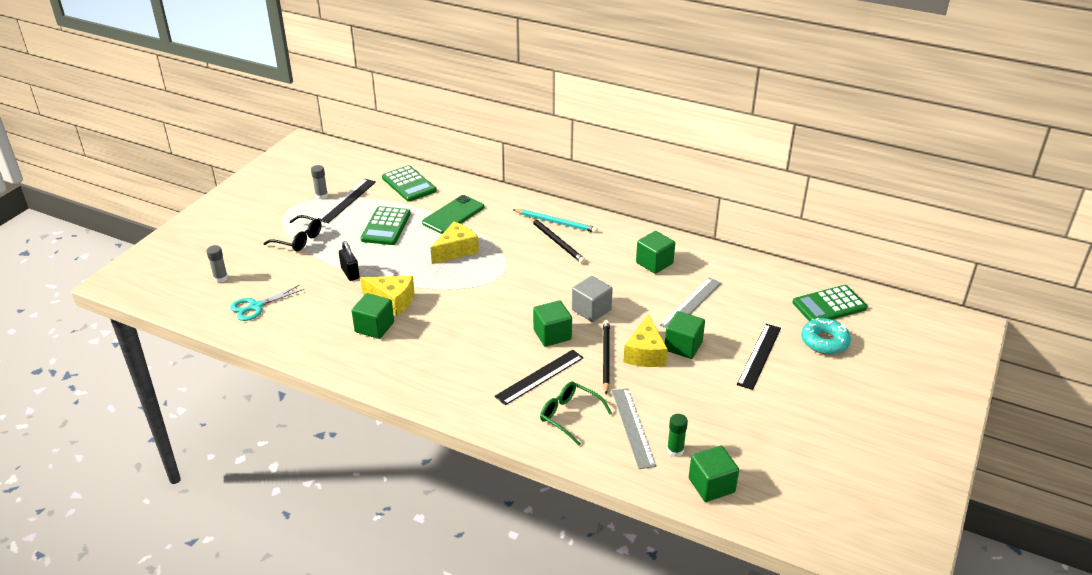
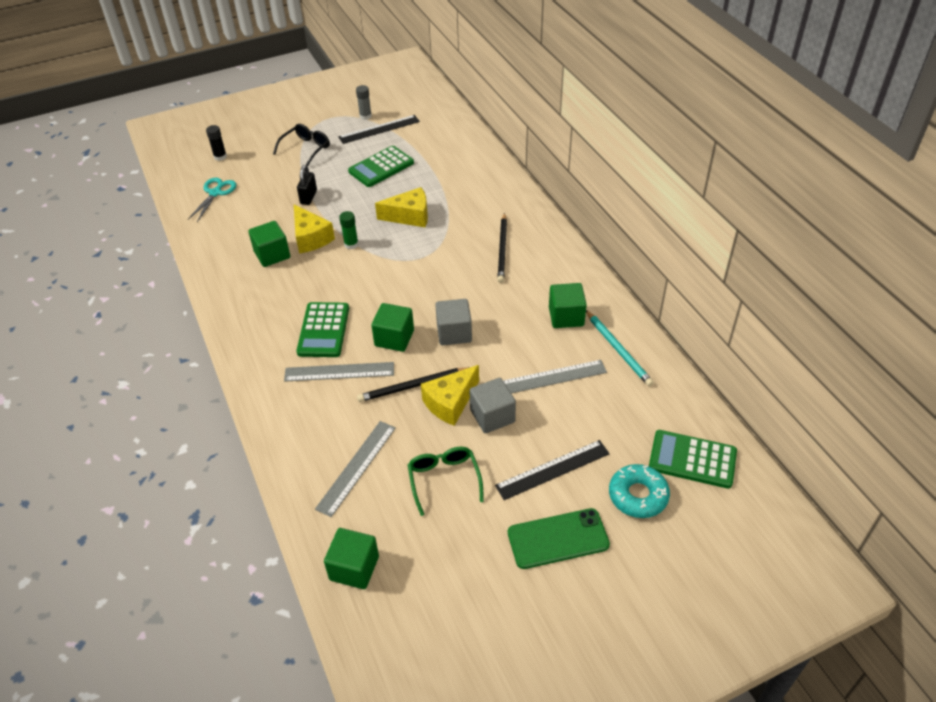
camera: 40 degrees right, 10 degrees up
grey glue stick [207,245,228,282] -> black glue stick [206,125,227,161]
turquoise scissors [230,285,304,321] -> turquoise scissors turned 105 degrees clockwise [188,178,236,222]
black glasses [263,215,321,251] -> black glasses turned 120 degrees counterclockwise [273,124,330,167]
green calculator [382,165,437,202] -> green calculator moved to [296,302,349,357]
green phone [422,195,484,234] -> green phone moved to [508,508,610,569]
black ruler [495,350,584,405] -> grey ruler [284,362,394,382]
turquoise pencil [513,209,598,233] -> turquoise pencil moved to [586,310,654,386]
green glasses [540,381,612,446] -> green glasses moved to [408,447,484,516]
black pencil [603,320,610,395] -> black pencil turned 150 degrees counterclockwise [357,367,468,402]
green cube [665,311,705,359] -> grey cube [469,378,516,433]
green glue stick [667,414,688,457] -> green glue stick moved to [339,211,358,249]

